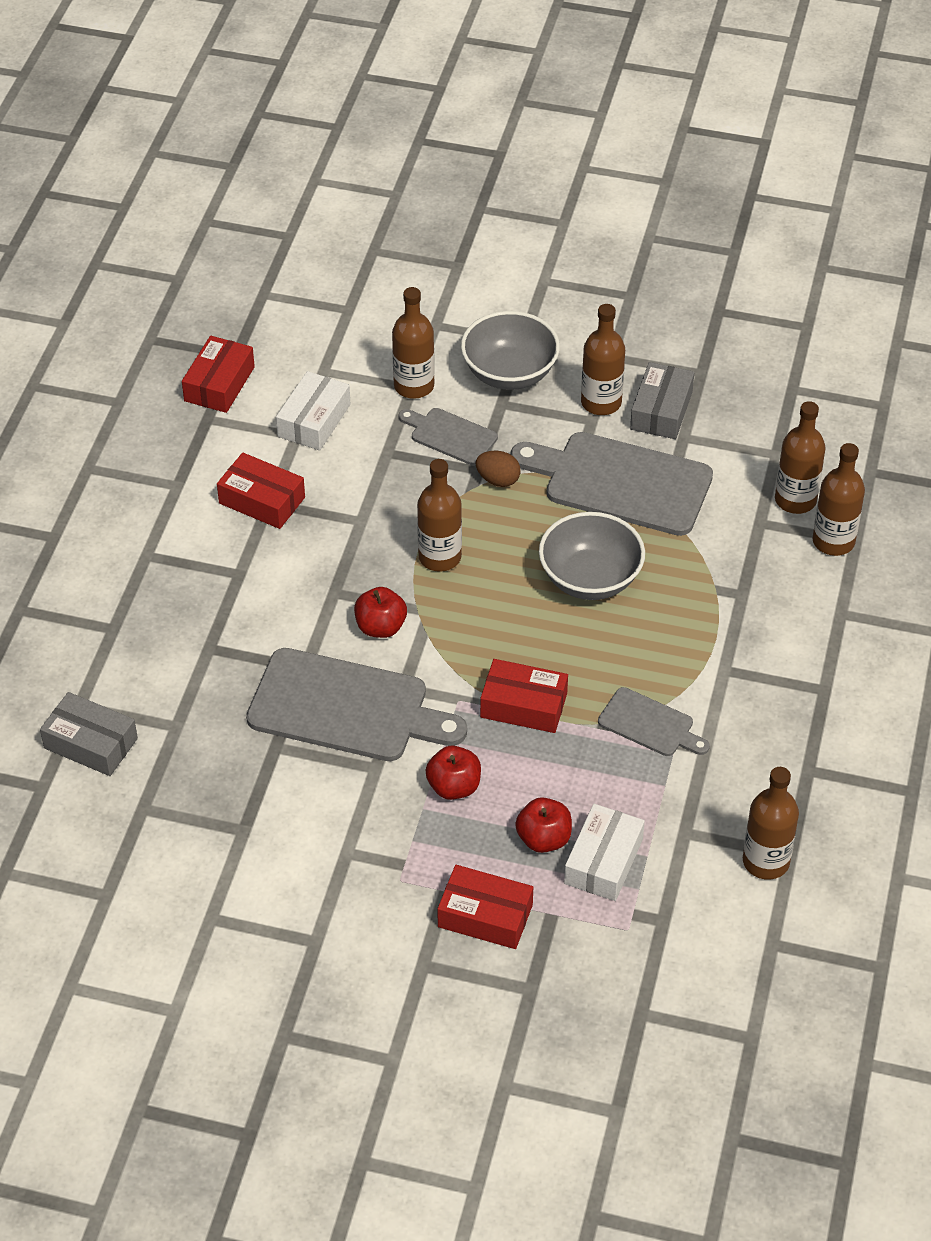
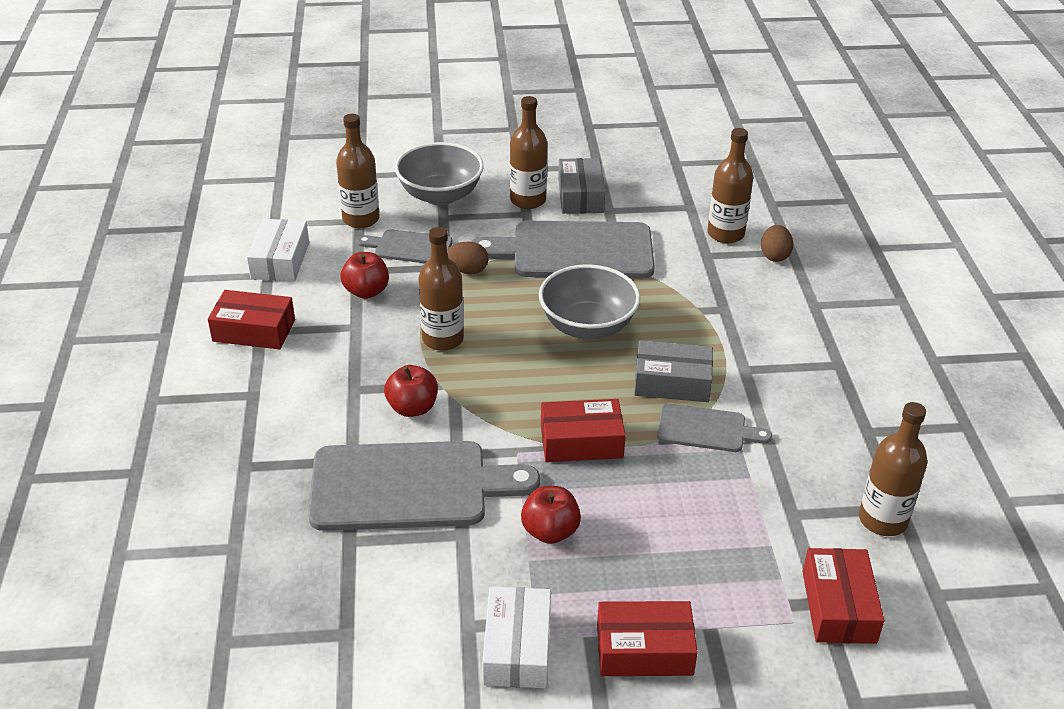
camera: 20 degrees left, 10 degrees down
grey box [40,692,138,776] -> grey box moved to [634,340,713,402]
red box [182,336,255,413] -> red box moved to [802,548,885,644]
red apple [515,797,572,853] -> red apple moved to [340,252,389,299]
white box [564,804,645,901] -> white box moved to [482,586,551,688]
brown bottle [812,443,865,556] -> brown egg [761,225,793,262]

